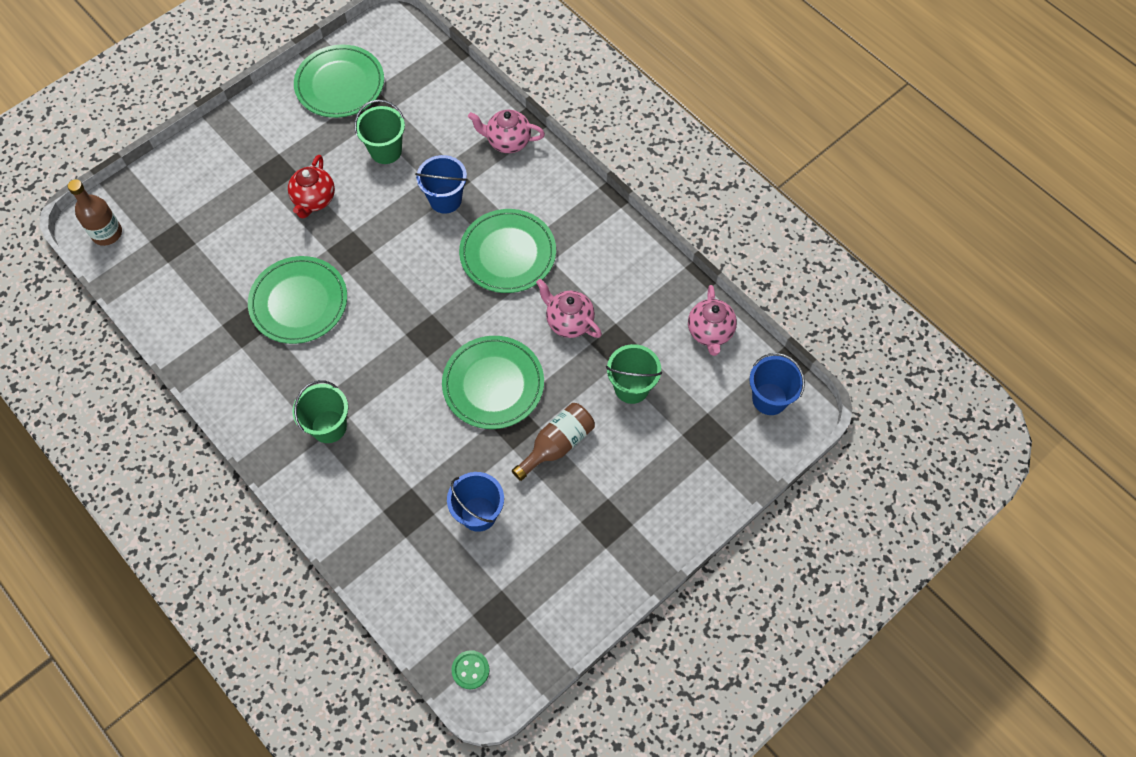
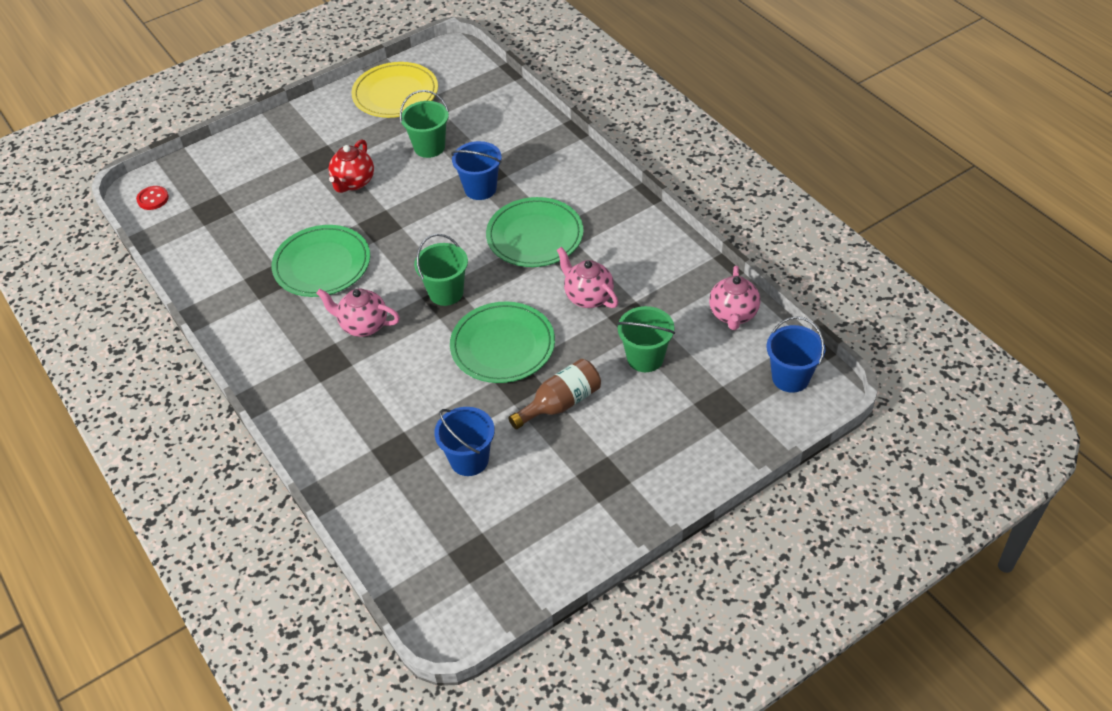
camera: 10 degrees right, 15 degrees down
brown bottle [68,179,122,246] -> red button [136,186,169,210]
green bucket [292,380,348,443] -> green bucket moved to [414,234,468,306]
green plate [294,45,384,118] -> yellow plate [351,62,438,118]
green button [451,650,490,689] -> none
pink teapot [468,110,545,153] -> pink teapot moved to [316,288,400,337]

